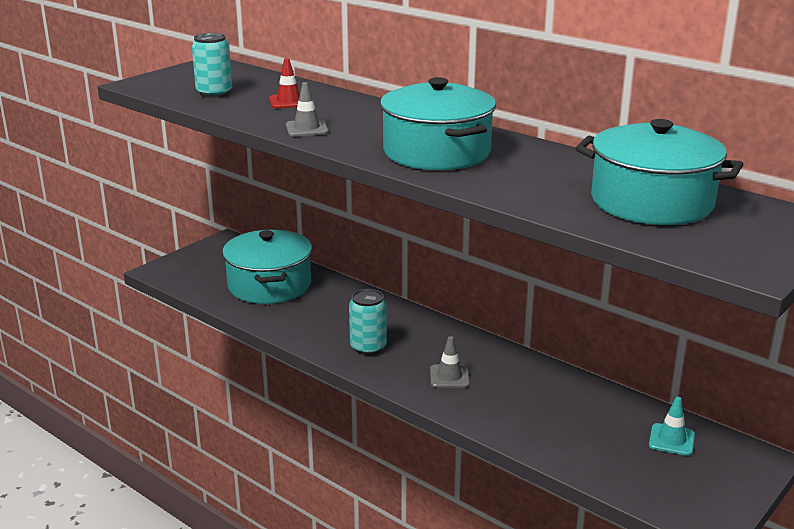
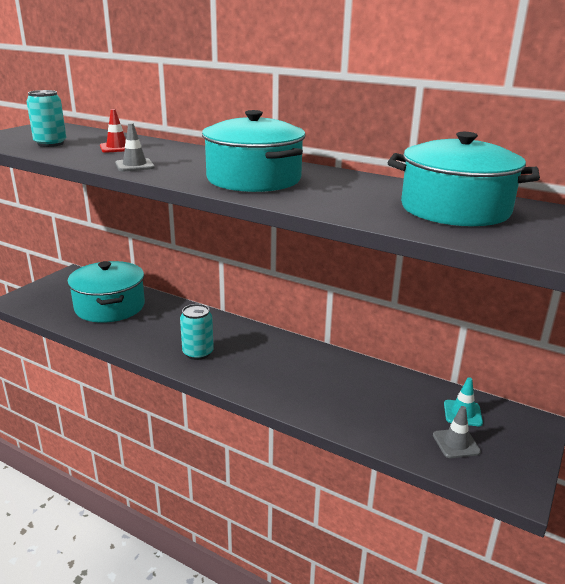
camera: 10 degrees left, 0 degrees up
grey traffic cone [430,336,470,388] -> grey traffic cone moved to [433,406,481,458]

